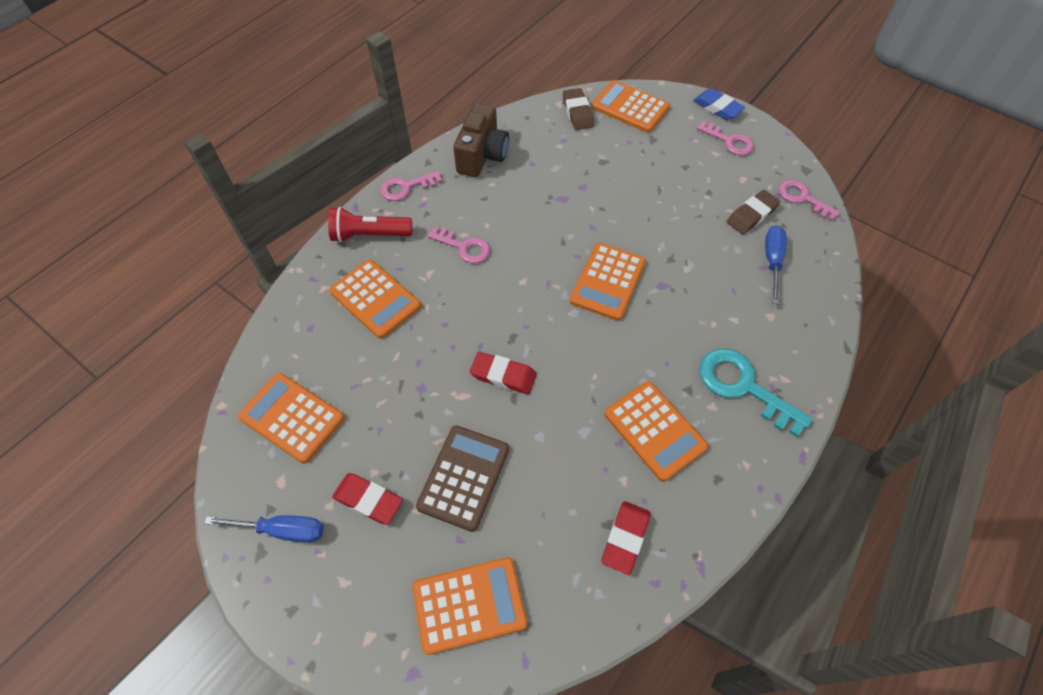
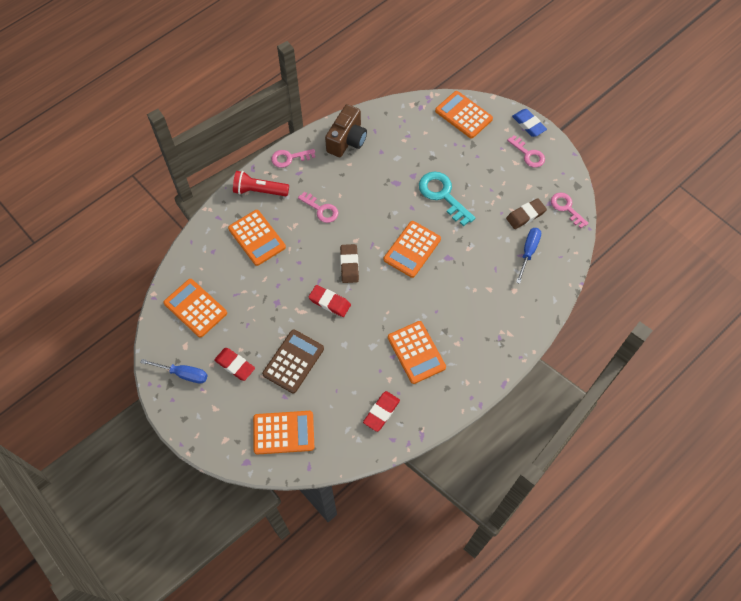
camera: 10 degrees right, 5 degrees up
brown eraser [563,88,594,130] -> brown eraser moved to [340,244,359,283]
turquoise key [699,349,813,437] -> turquoise key moved to [419,172,475,227]

